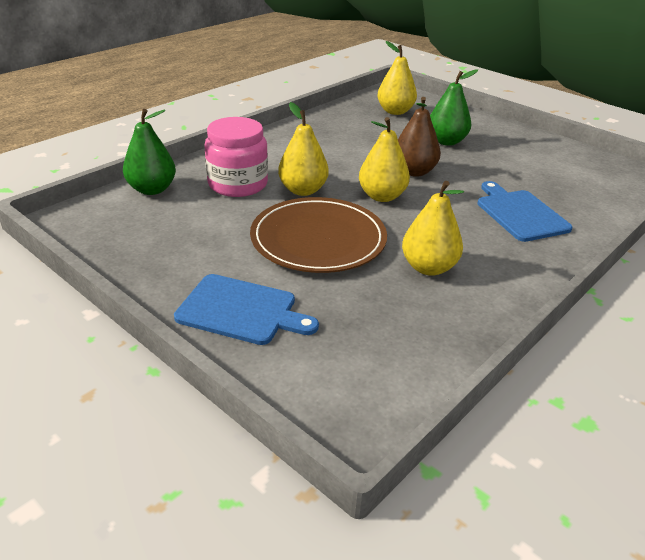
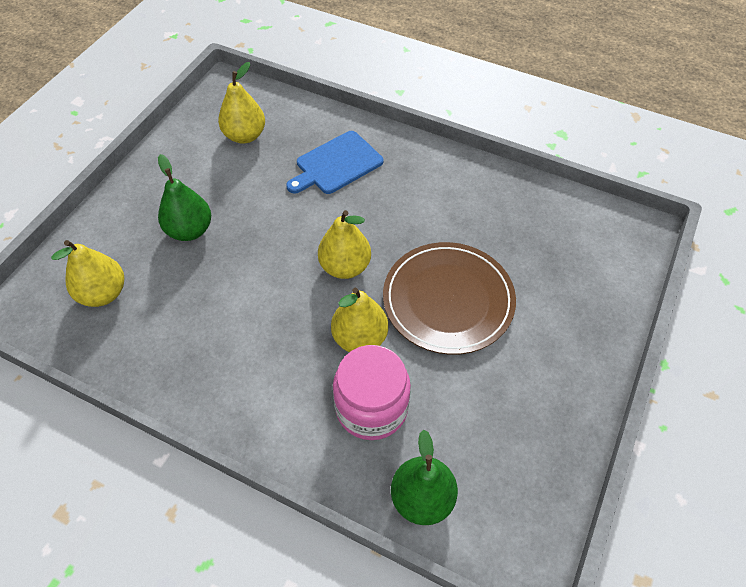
camera: 105 degrees left, 20 degrees up
blue cutting board [174,274,319,345] -> none
brown pear [398,97,441,177] -> none
yellow pear [402,181,464,276] -> yellow pear moved to [218,62,265,144]

